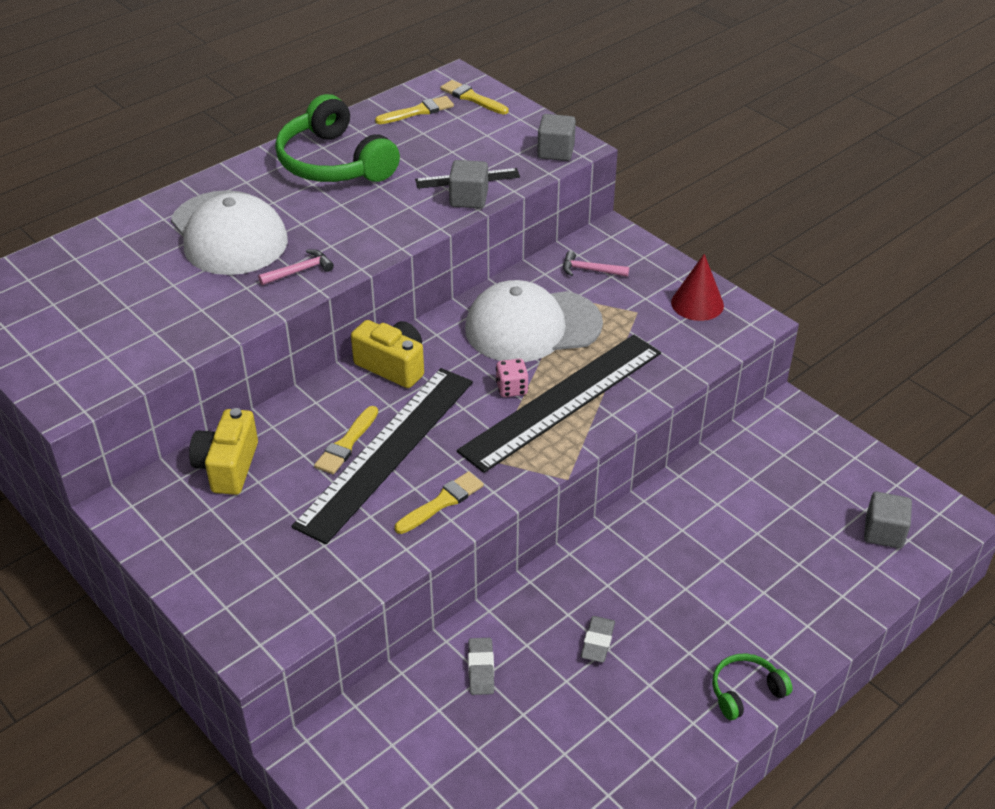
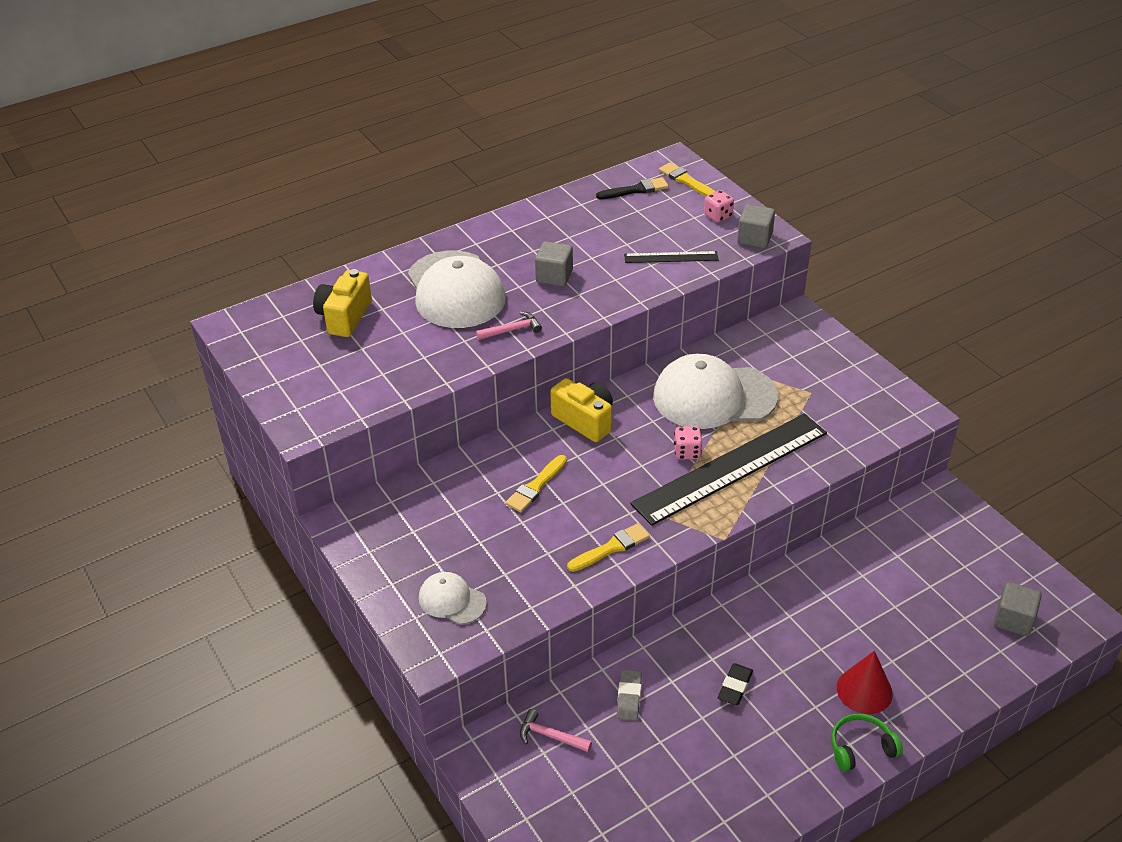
camera: 10 degrees right, 0 degrees up
yellow camera [189,408,258,495] -> yellow camera moved to [313,269,372,337]
green headphones [275,94,400,182] -> none
black ruler [292,368,473,544] -> none
yellow brush [375,96,454,124] -> black brush [596,177,669,199]
grey cube [449,160,488,209] -> grey cube moved to [535,241,573,287]
pink hammer [563,251,629,277] -> pink hammer moved to [520,709,592,752]
grey eraser [581,616,615,662] -> black eraser [718,663,753,705]
red cone [671,254,724,321] -> red cone moved to [837,651,893,714]
none -> white cap [419,572,487,625]
none -> pink dice [704,190,734,222]

